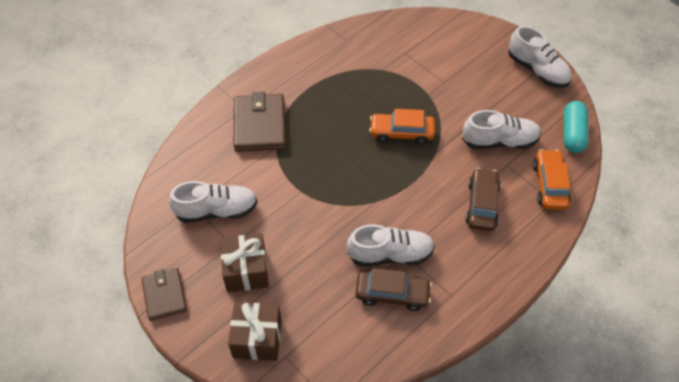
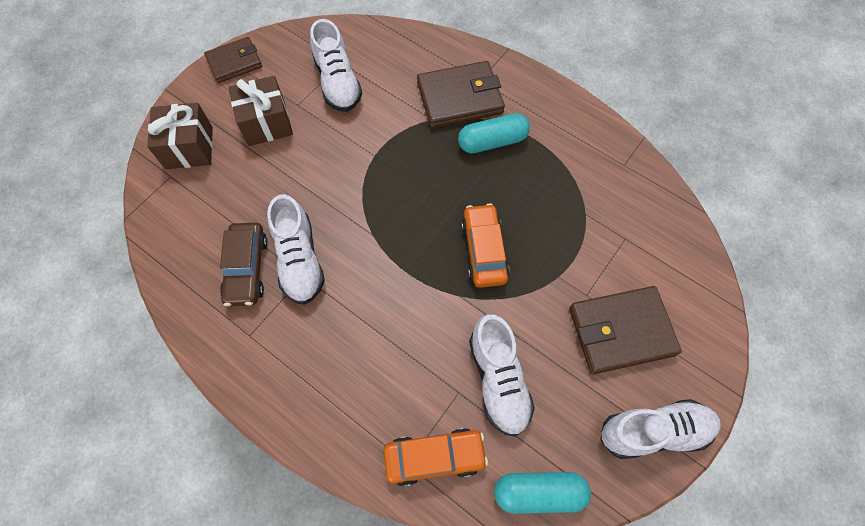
camera: 80 degrees right, 10 degrees up
brown car [465,168,501,231] -> none
white shoe [508,26,572,88] -> white shoe turned 135 degrees counterclockwise [601,399,721,459]
none -> turquoise capsule [458,113,530,153]
none -> brown wallet [569,286,682,374]

